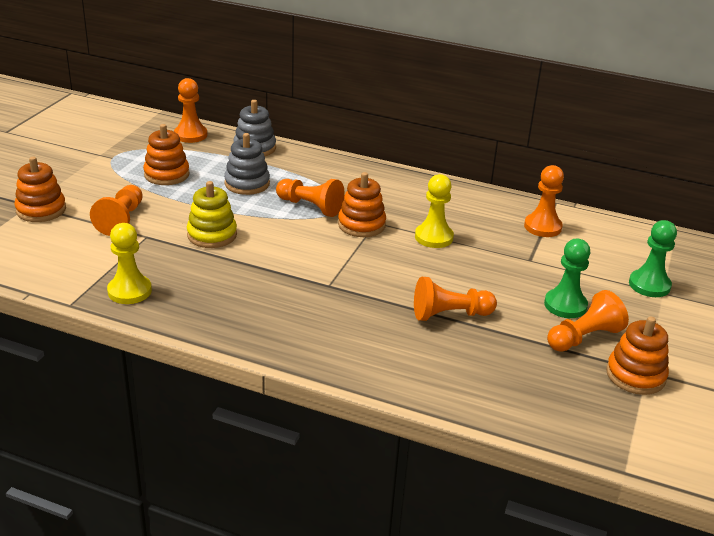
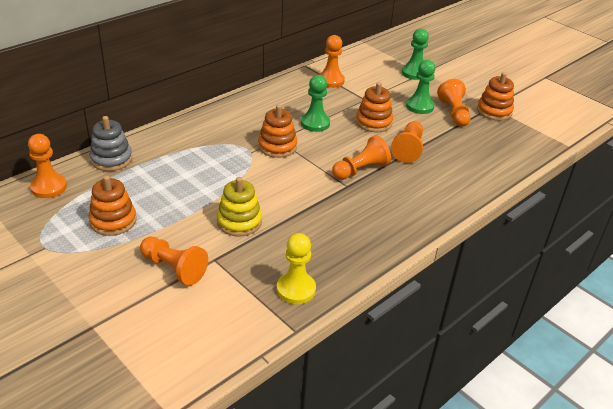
camera: 65 degrees left, 5 degrees up
orange stacking toy [14,157,66,222] -> orange stacking toy moved to [356,82,393,132]
grey stacking toy [224,133,270,195] -> none
orange pawn [276,179,345,217] -> orange pawn moved to [332,135,391,180]
yellow pawn [415,174,454,248] -> green pawn [301,75,330,132]

